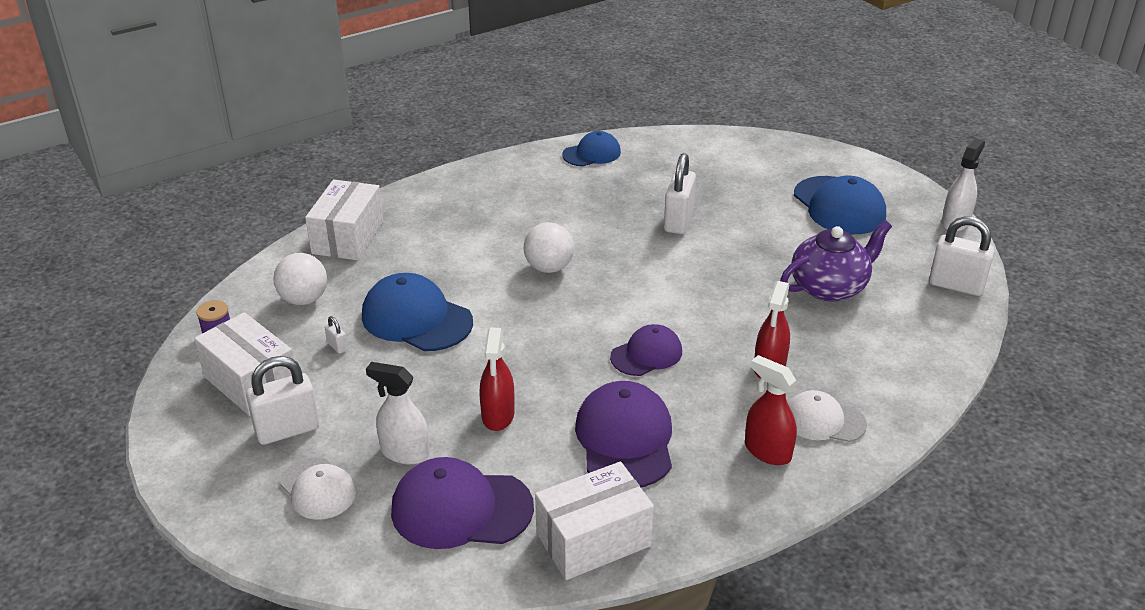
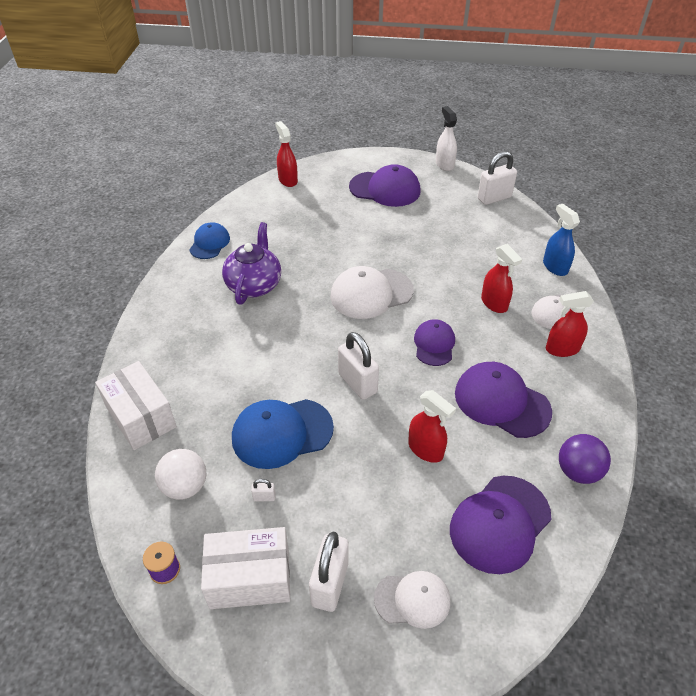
camera: 50 degrees left, 10 degrees up
white spray bottle [366,362,429,465] -> none
white ball [524,222,574,273] -> none
white box [535,461,654,580] -> purple ball [559,434,611,484]
white padlock [664,153,696,234] -> white padlock moved to [338,332,379,400]
purple teapot [780,220,892,302] -> purple teapot moved to [222,222,281,305]
blue cap [794,175,886,234] -> purple cap [349,164,421,207]
none -> red spray bottle [275,121,298,187]
none -> white cap [330,266,414,319]
none -> blue spray bottle [543,204,580,276]

